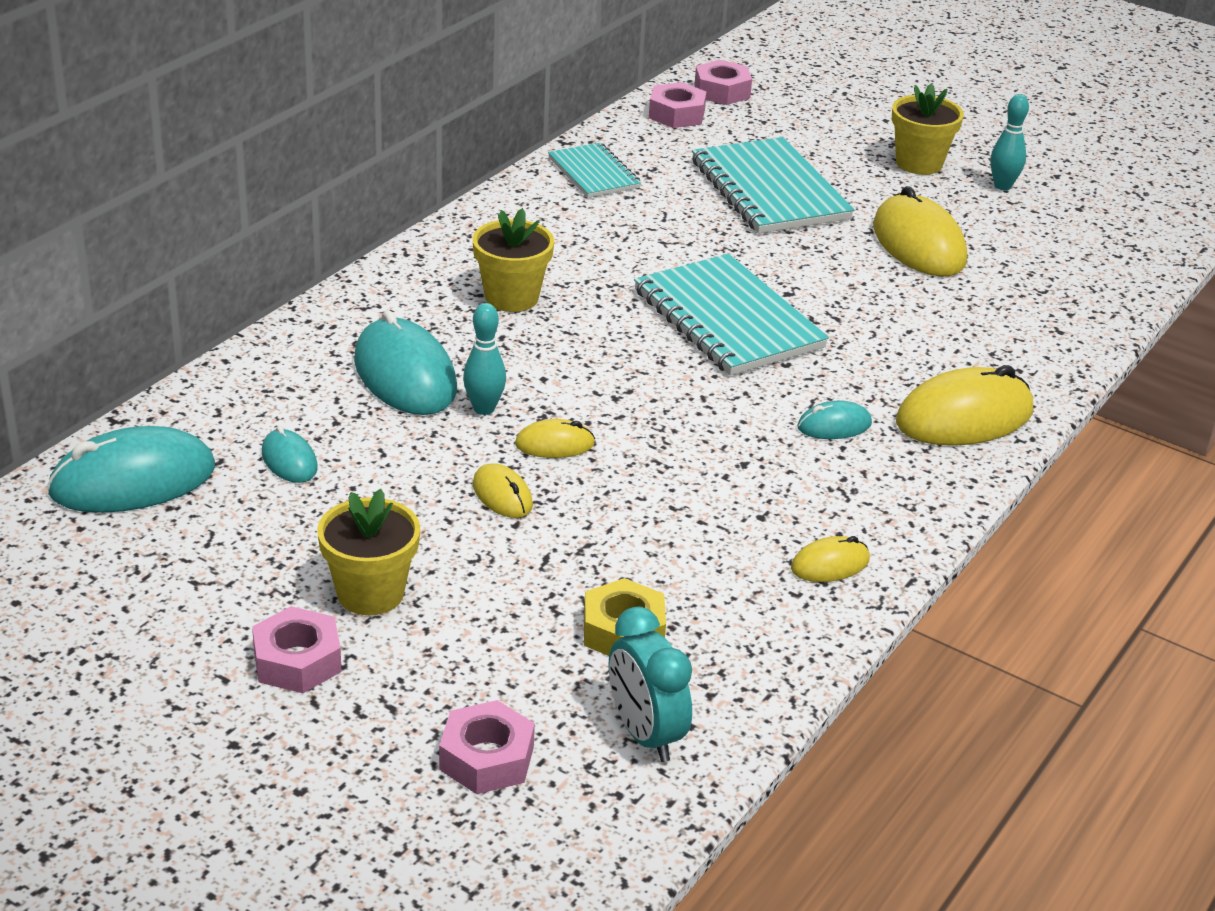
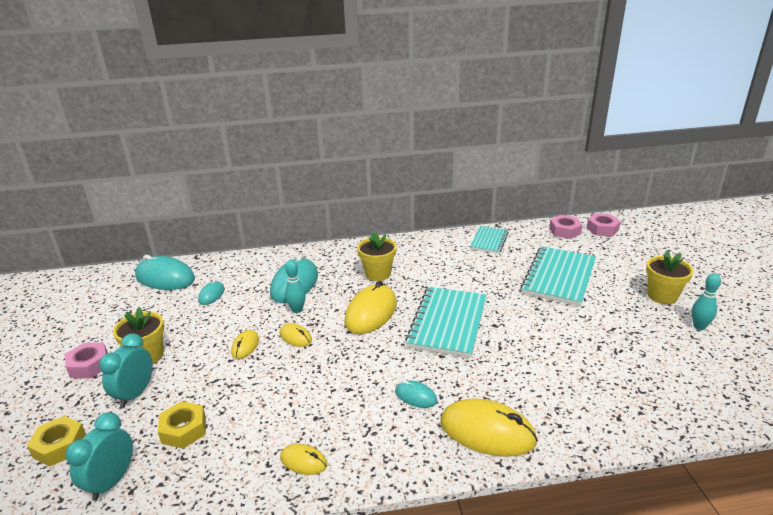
camera: 50 degrees right, 5 degrees down
pink nut [439,700,535,794] -> yellow nut [27,416,86,466]
yellow mouse [873,186,967,276] -> yellow mouse moved to [344,281,397,334]
none -> turquoise clock [99,334,153,408]

